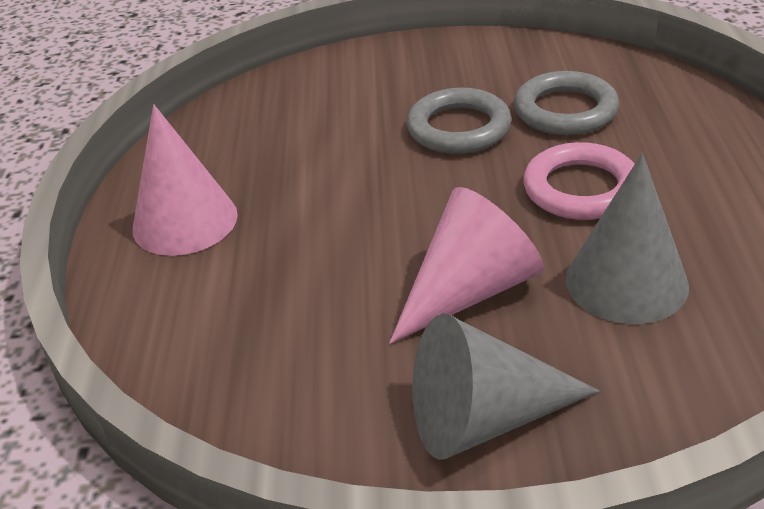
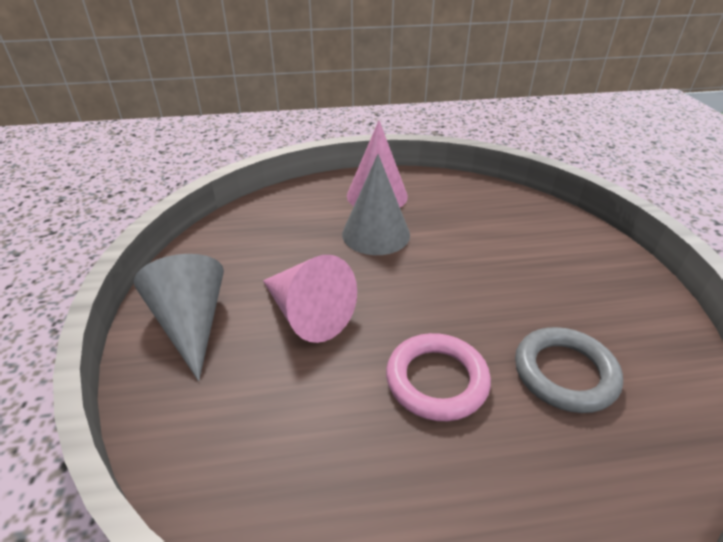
camera: 80 degrees right, 0 degrees up
grey ring [407,88,512,154] -> none
grey cone [566,153,689,324] -> grey cone moved to [342,154,410,255]

